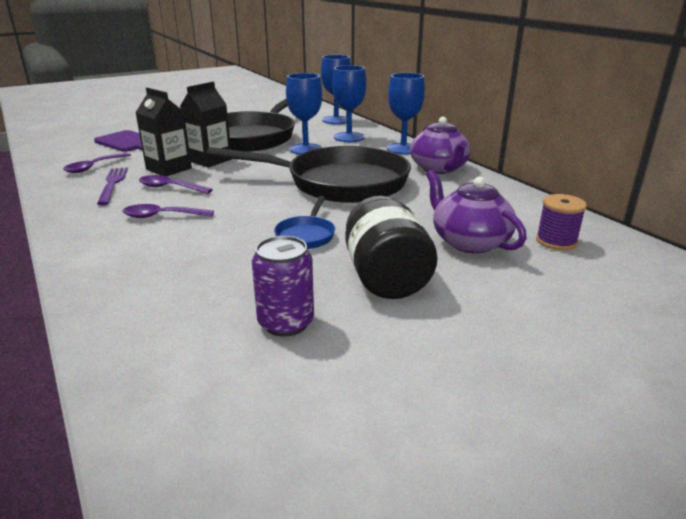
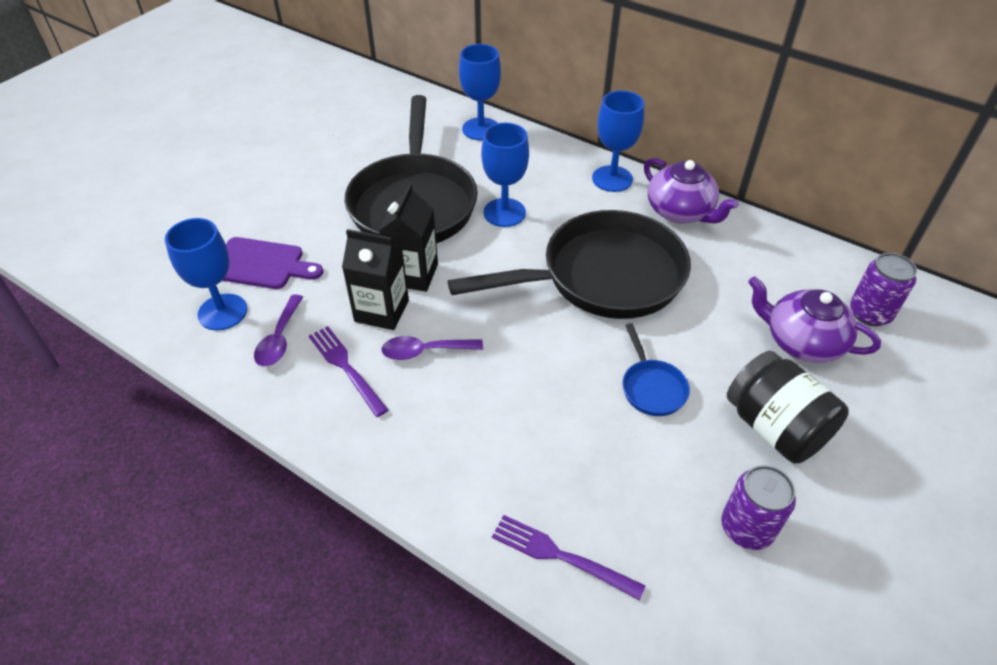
camera: 25 degrees left, 20 degrees up
purple spoon [122,204,214,218] -> none
blue goblet [332,65,366,142] -> blue goblet moved to [165,218,247,330]
purple spool [536,194,587,250] -> purple can [850,253,917,326]
none -> purple fork [492,515,646,601]

